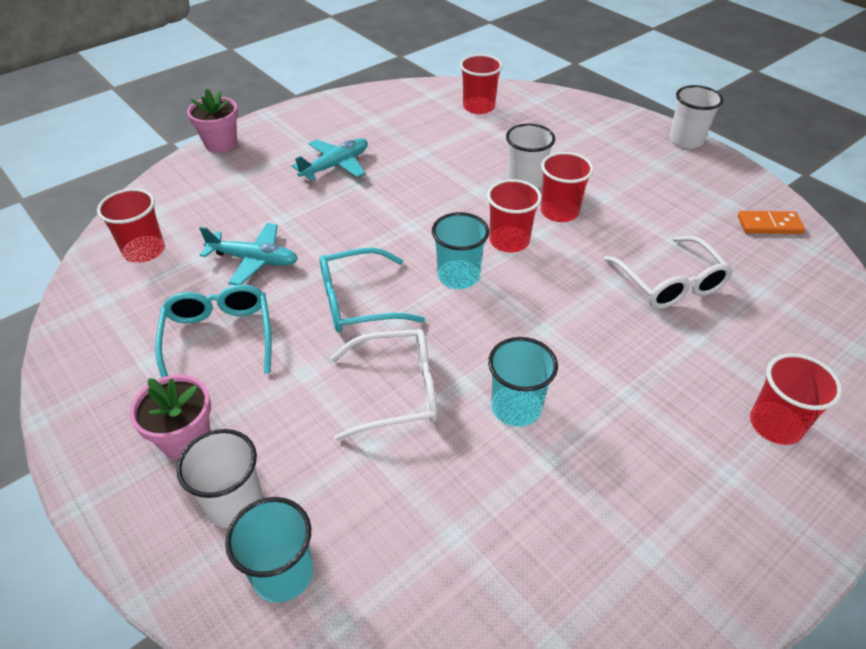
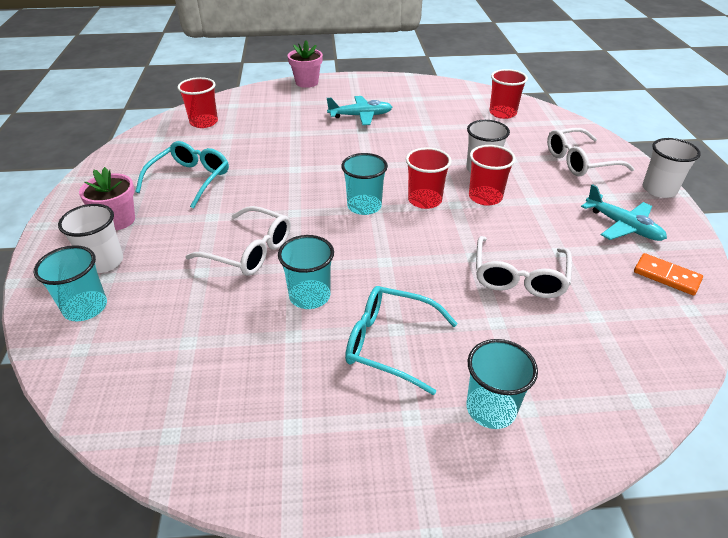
camera: 35 degrees right, 5 degrees down
turquoise plane [199,223,298,285] -> turquoise plane moved to [581,184,667,241]
turquoise glasses [319,248,425,333] -> turquoise glasses moved to [345,286,458,395]
red cup [750,353,842,445] -> turquoise cup [466,339,538,429]
none -> white glasses [547,128,635,177]

